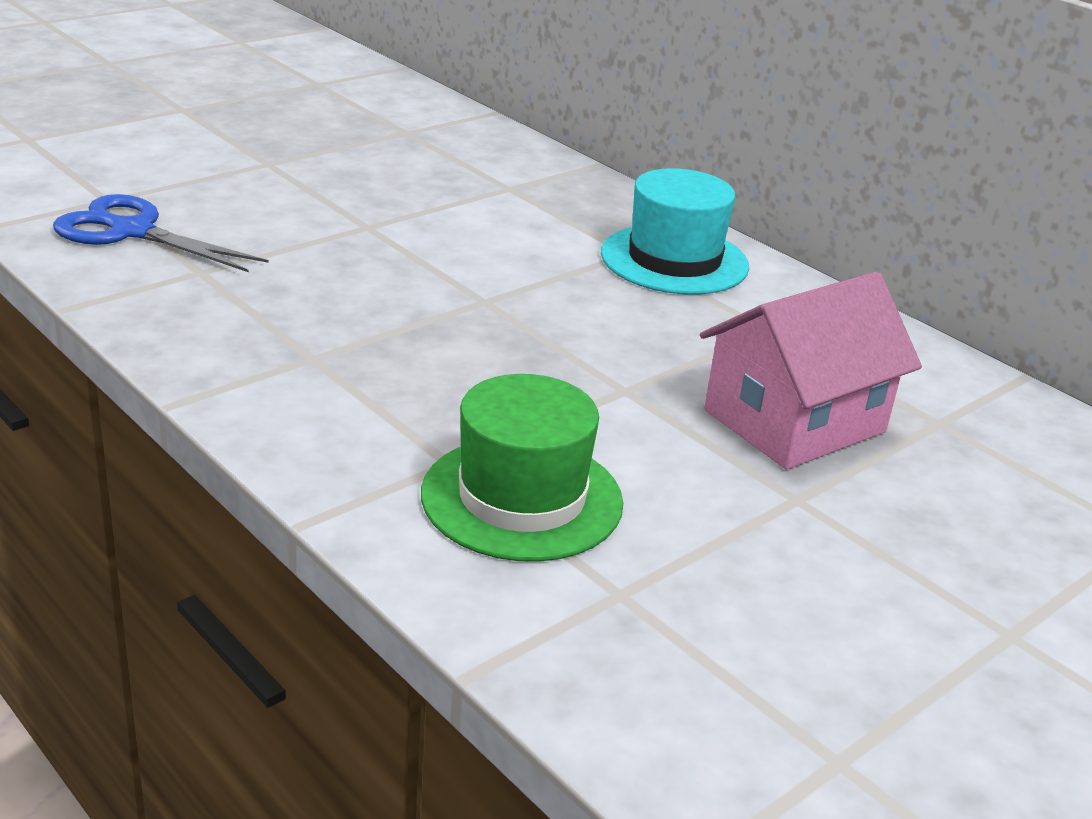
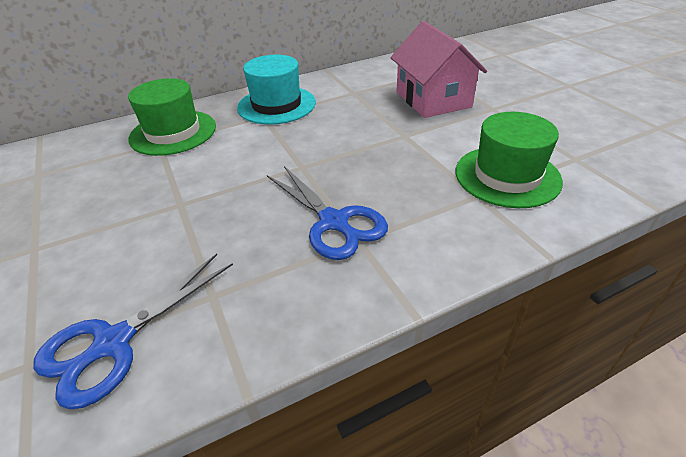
camera: 70 degrees left, 10 degrees up
none -> green hat [128,78,216,156]
none -> blue scissors [267,166,388,260]

